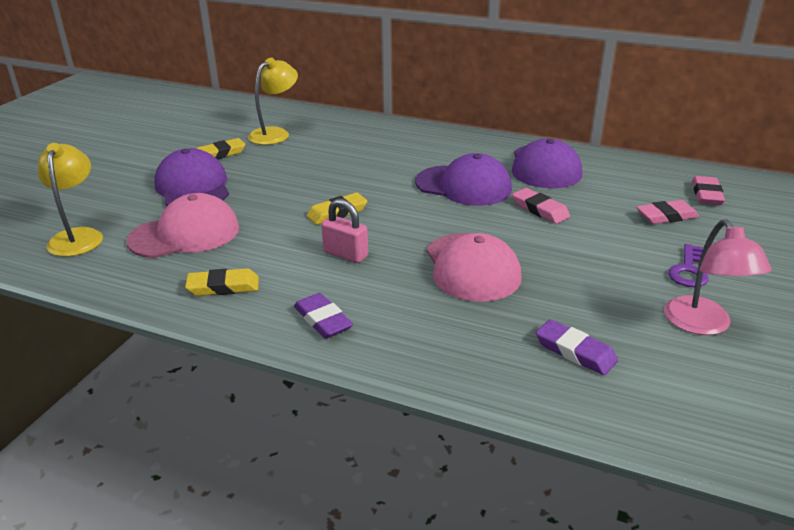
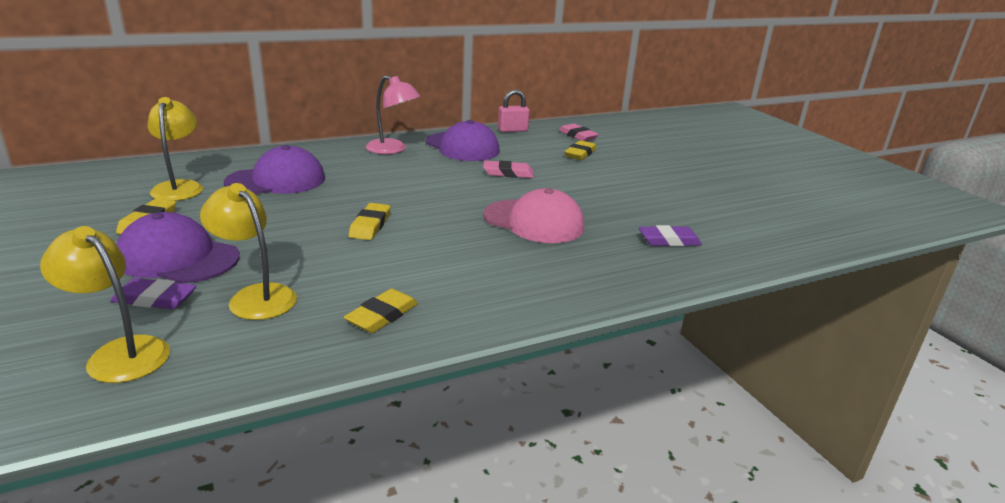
camera: 50 degrees left, 5 degrees down
pink cap [127,193,239,258] -> yellow lamp [200,183,297,320]
purple eraser [294,293,353,339] -> purple eraser moved to [110,278,196,309]
pink padlock [321,199,368,263] -> pink padlock moved to [498,90,530,132]
purple cap [415,153,512,206] -> purple cap moved to [224,145,325,194]
pink eraser [636,200,699,224] -> yellow eraser [565,140,596,160]
pink lamp [664,219,771,335] -> pink lamp moved to [366,75,421,154]
purple key [668,244,709,287] -> none

